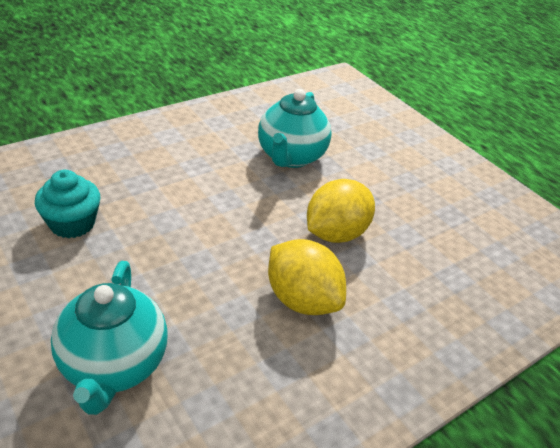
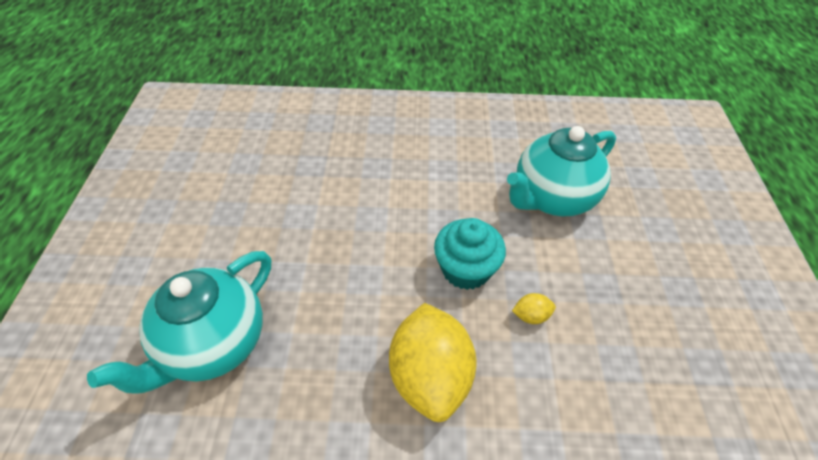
camera: 40 degrees right, 10 degrees up
turquoise cupcake [35,170,100,238] -> turquoise cupcake moved to [434,218,506,290]
yellow lemon [307,179,375,243] -> yellow lemon [512,293,556,324], size x0.40

